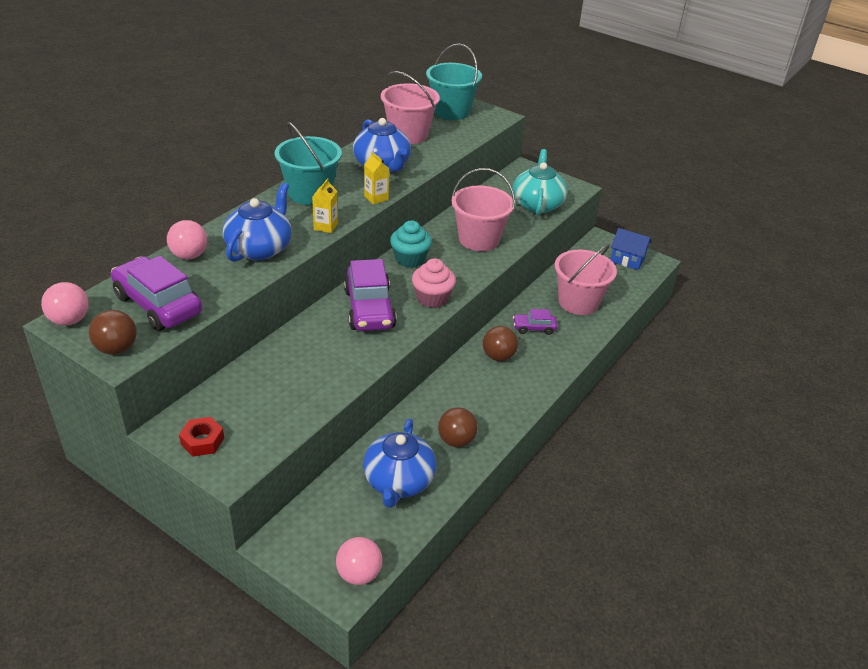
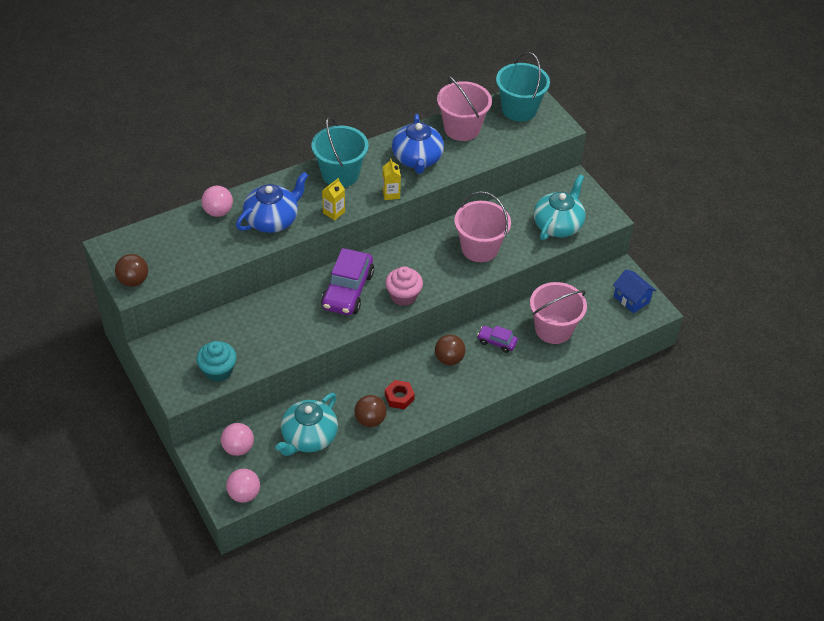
camera: 25 degrees right, 10 degrees up
pink ball [41,282,89,326] -> pink ball moved to [221,423,254,456]
purple car [111,256,202,331] -> none
red nut [179,417,224,456] -> red nut moved to [385,380,415,409]
blue teapot [363,419,436,508] -> turquoise teapot [276,393,338,456]
turquoise cupcake [390,220,432,268] -> turquoise cupcake moved to [196,341,237,382]

